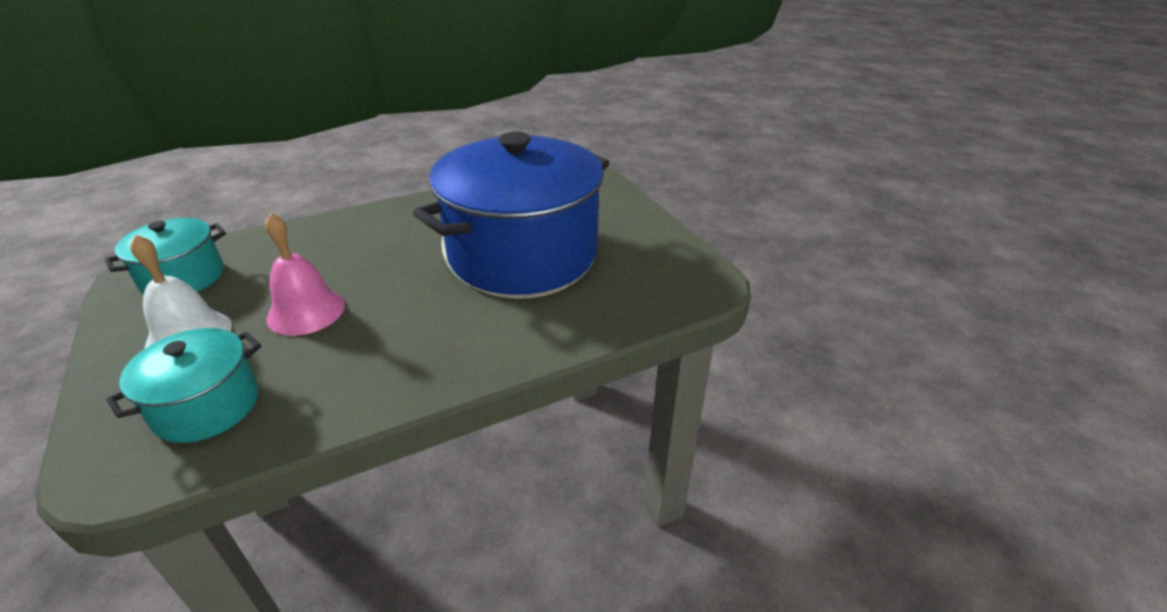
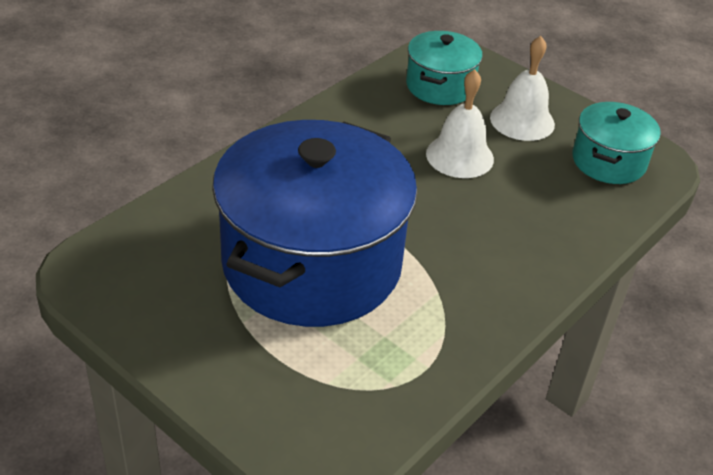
camera: 155 degrees right, 5 degrees up
pink bell [265,213,345,336] -> white bell [426,69,494,178]

